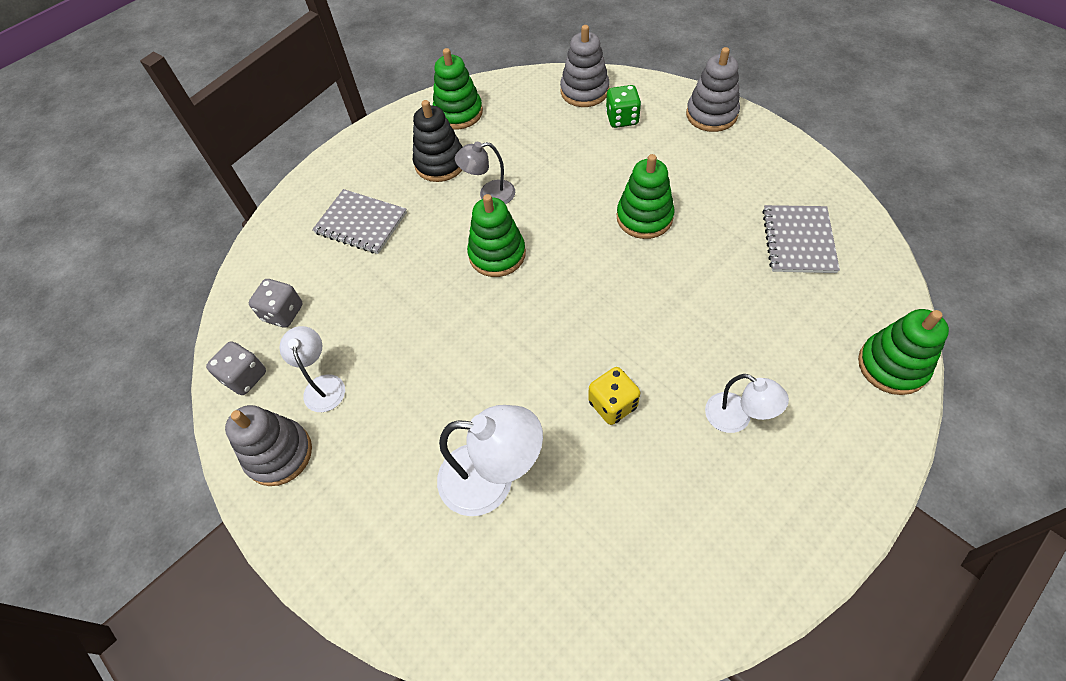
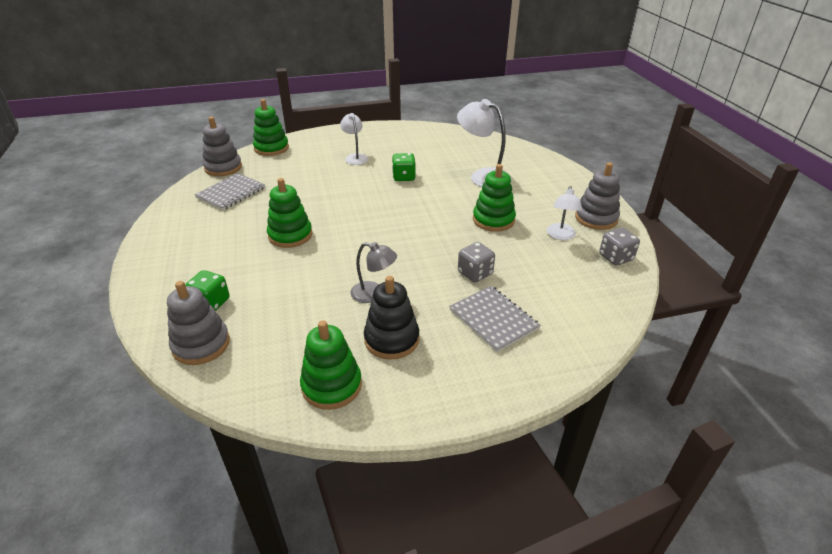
camera: 155 degrees left, 20 degrees down
grey dice [249,279,303,328] -> grey dice moved to [458,242,495,282]
green stacking toy [467,194,526,277] -> green stacking toy moved to [473,164,516,232]
yellow dice [588,367,640,425] -> green dice [392,153,416,181]
grey stacking toy [686,47,740,132] -> grey stacking toy moved to [203,117,242,176]

